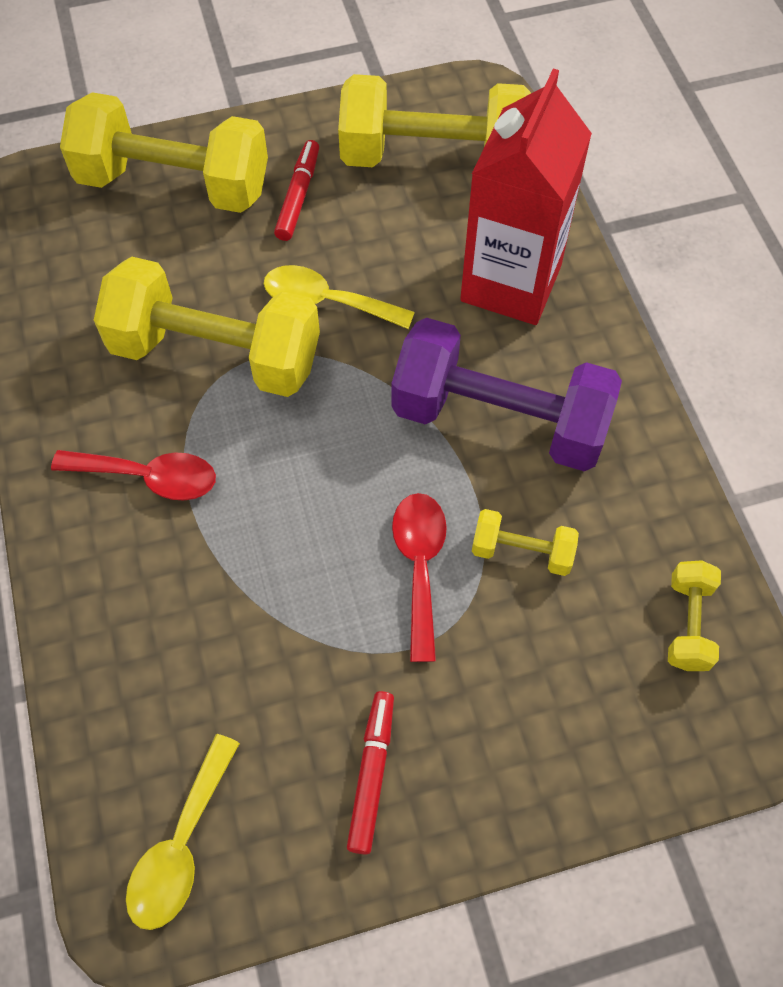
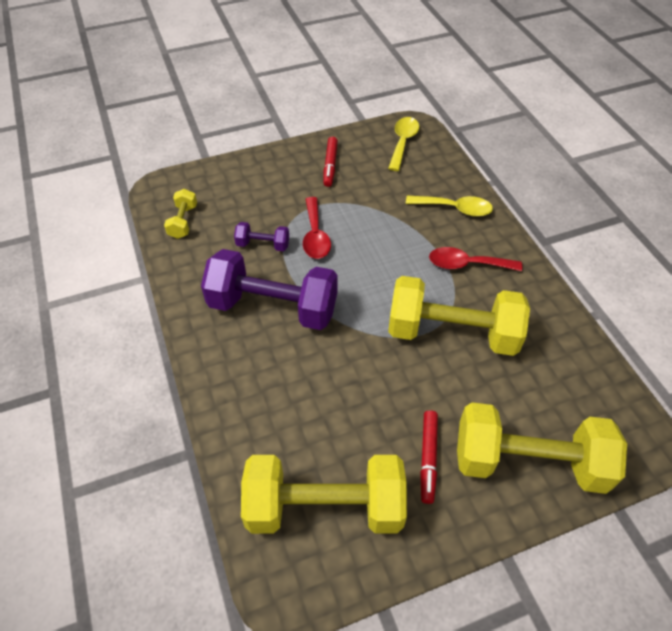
camera: 175 degrees right, 10 degrees down
yellow spoon [264,265,415,329] -> yellow spoon moved to [406,196,493,217]
red carton [460,69,592,325] -> none
yellow dumbbell [472,509,579,576] -> purple dumbbell [234,222,289,251]

